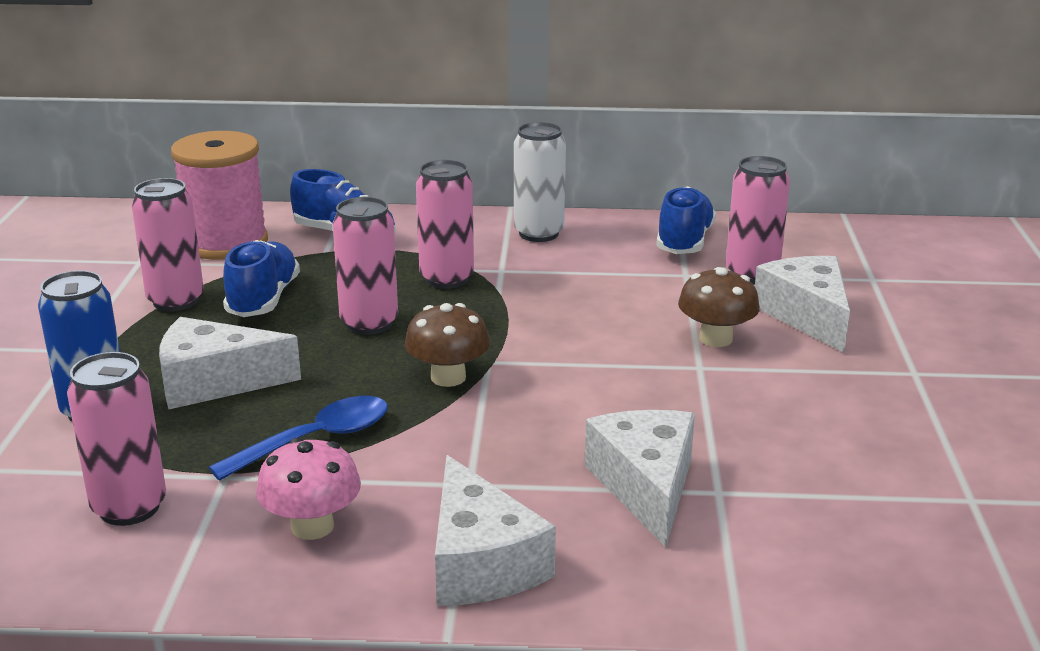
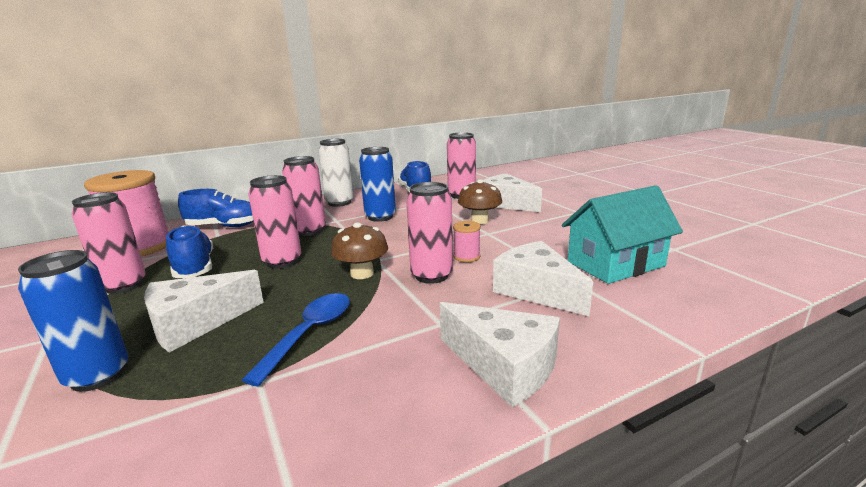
camera: 30 degrees left, 5 degrees down
pink can [67,352,166,526] -> pink can moved to [406,182,453,284]
pink mushroom [256,437,361,540] -> none
none -> blue can [359,147,396,222]
none -> pink spool [453,221,481,262]
none -> turquoise house [562,185,683,284]

